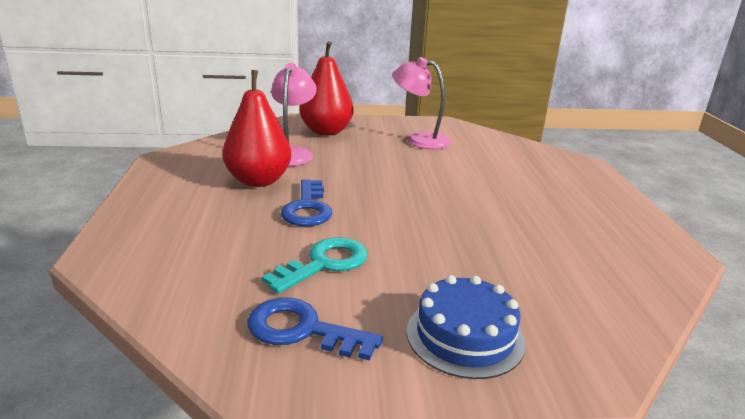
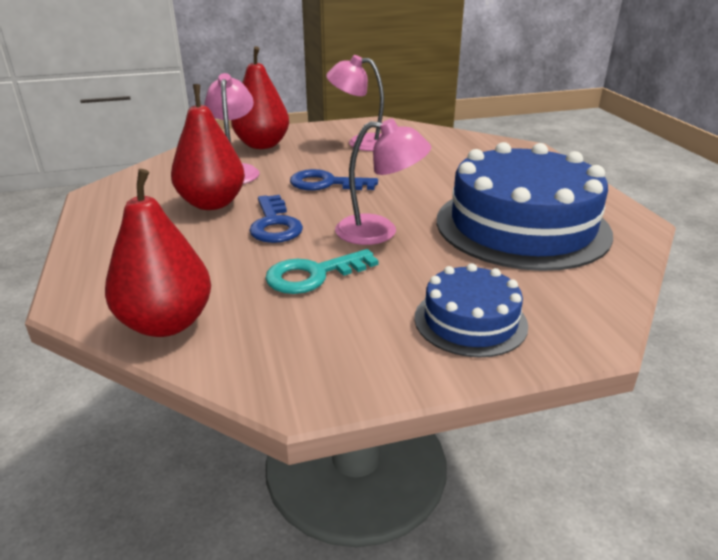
camera: 10 degrees left, 5 degrees up
blue key [247,298,383,361] -> blue key moved to [290,169,378,191]
turquoise key [262,237,367,294] -> turquoise key turned 150 degrees counterclockwise [265,249,379,294]
none -> red pear [105,169,211,337]
none -> pink lamp [335,118,431,245]
none -> blue cake [437,142,613,271]

